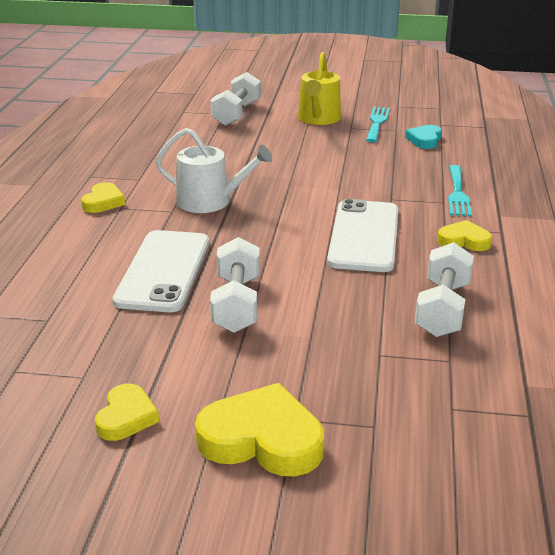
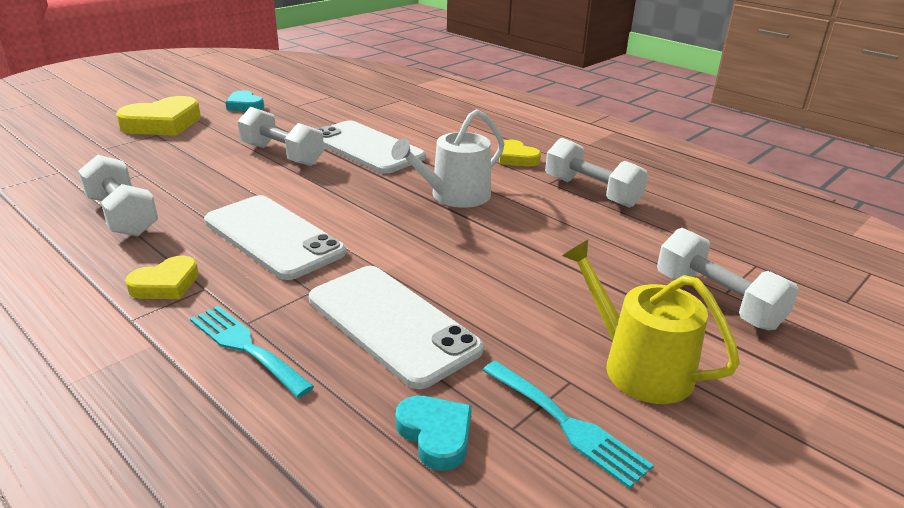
camera: 125 degrees right, 0 degrees up
yellow heart [95,384,159,441] -> turquoise heart [225,90,264,111]
none -> white phone [309,266,484,389]
none -> white dumbbell [545,138,648,208]

